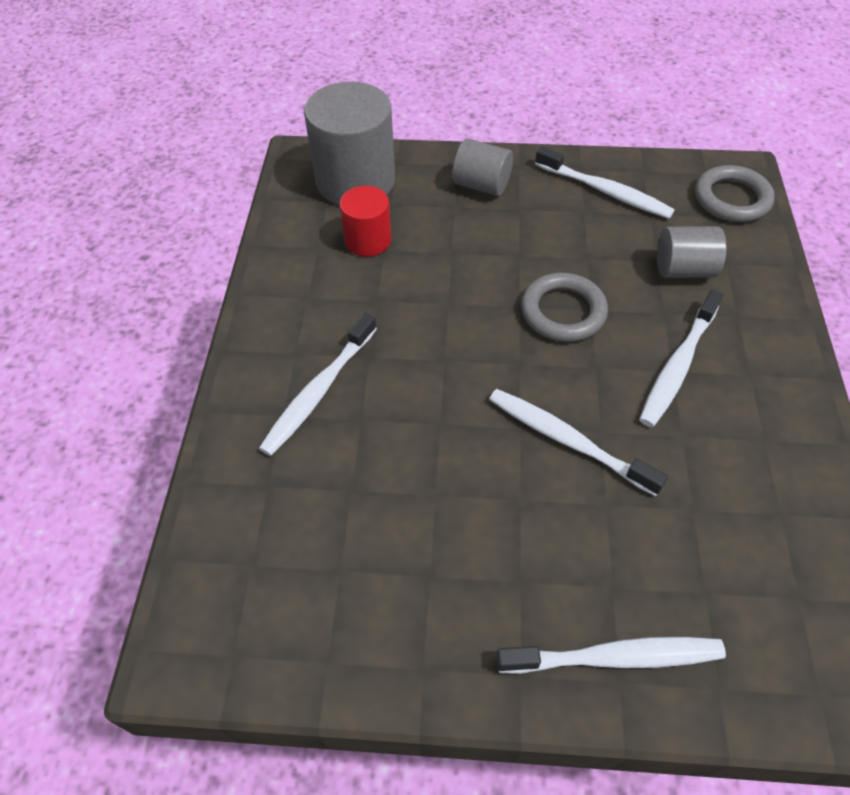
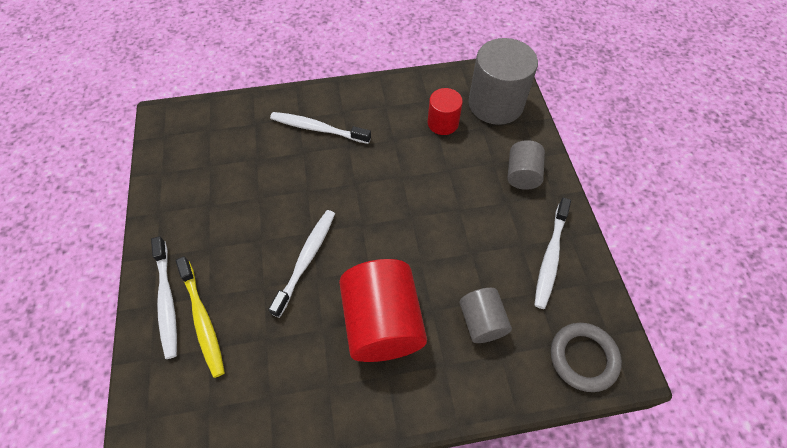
camera: 75 degrees right, 5 degrees up
grey ring [521,273,608,342] -> none
white toothbrush [639,290,723,427] -> red cylinder [339,259,427,362]
none -> yellow toothbrush [176,256,225,378]

